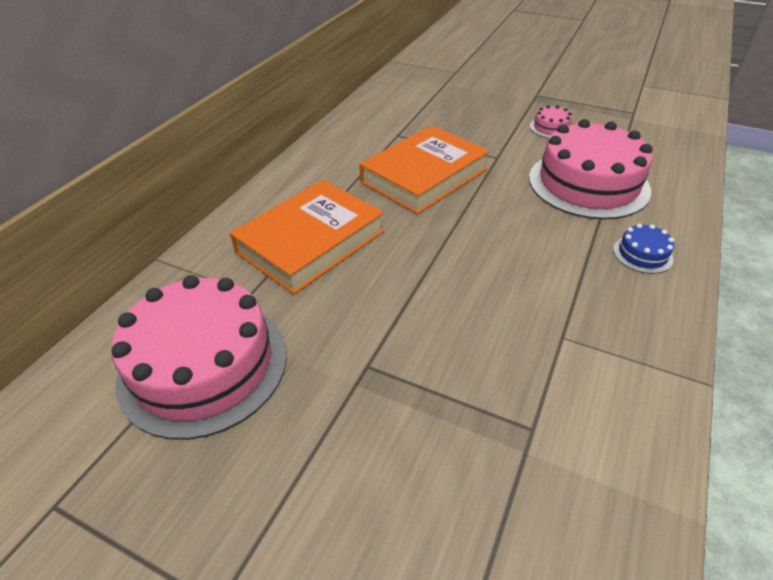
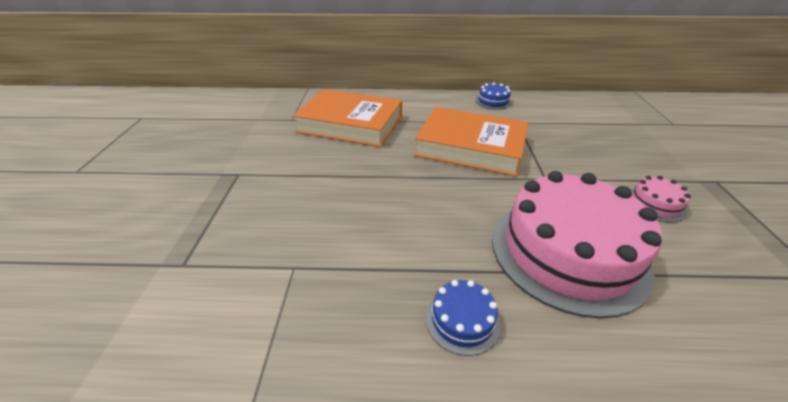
camera: 65 degrees right, 5 degrees down
pink cake [112,275,287,440] -> none
none -> blue cake [476,83,512,110]

